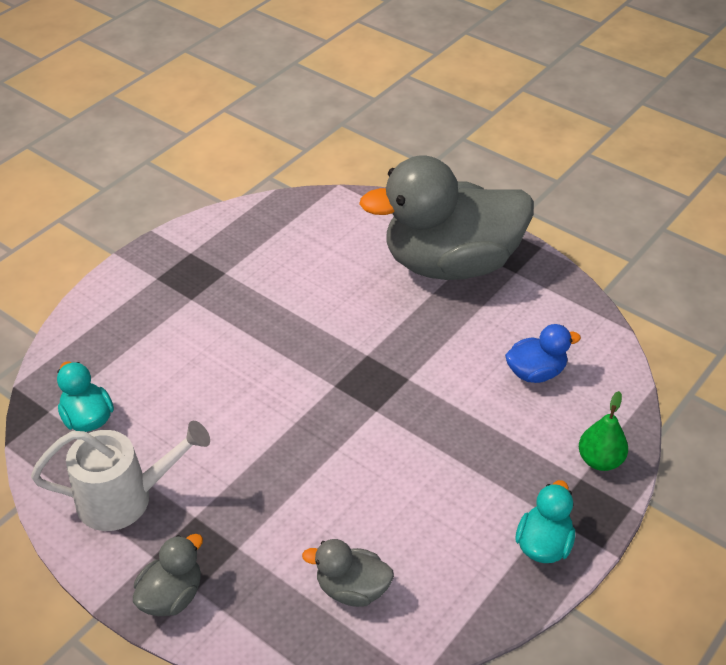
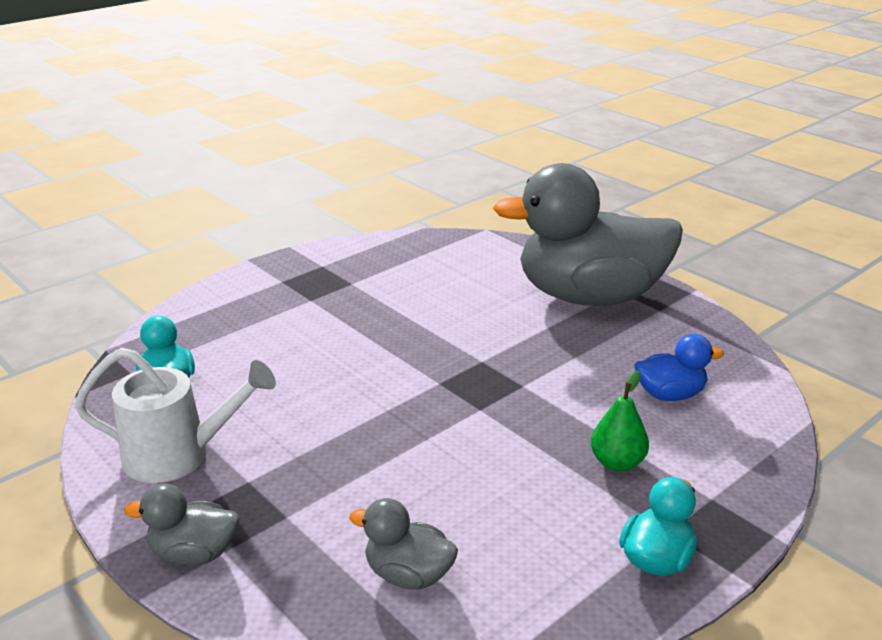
camera: 10 degrees right, 15 degrees down
grey duck [133,534,203,616] -> grey duck turned 135 degrees counterclockwise [124,483,239,566]
green pear [579,391,628,471] -> green pear moved to [591,370,649,471]

